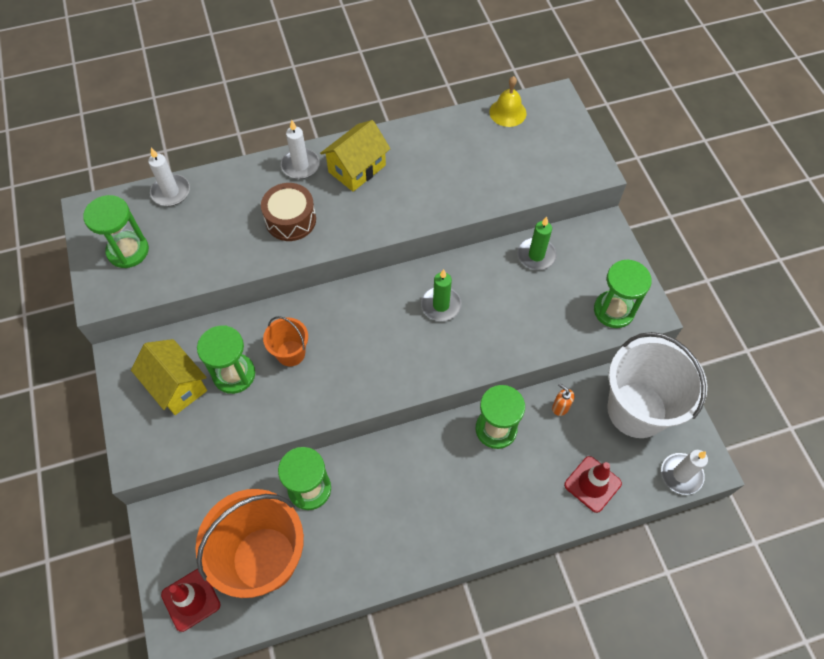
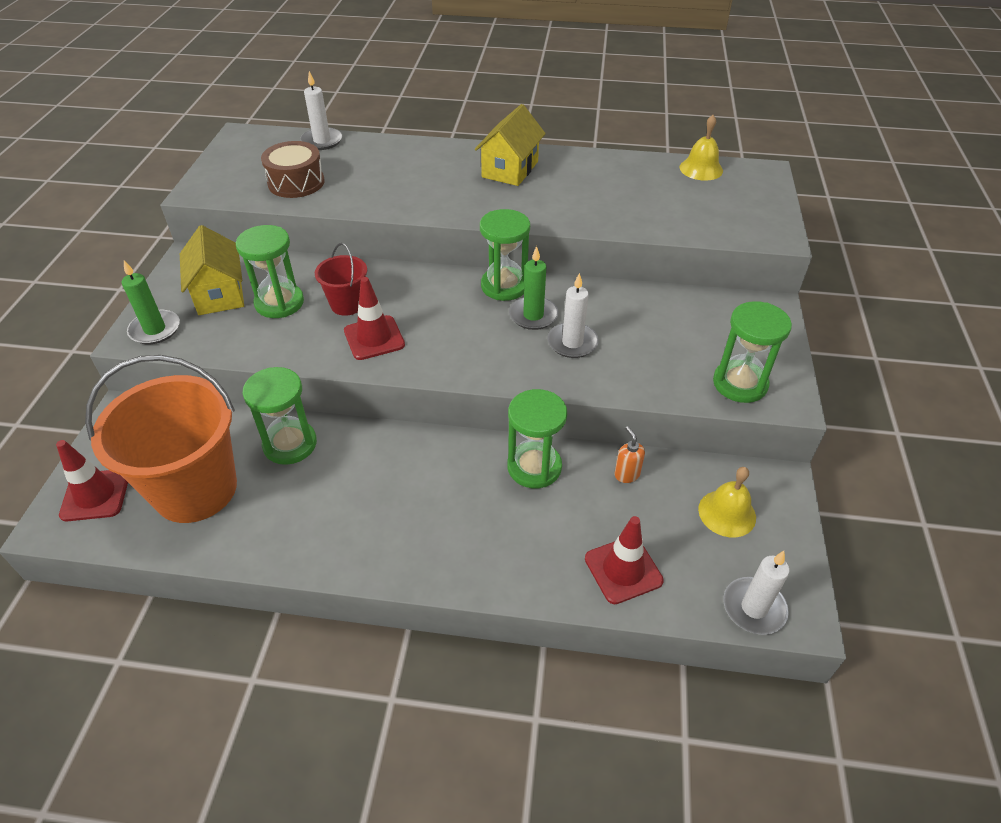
camera: 25 degrees right, 15 degrees down
green hourglass [83,195,149,268] -> green hourglass moved to [480,209,530,301]
brown drum [261,183,316,241] -> brown drum moved to [261,141,325,198]
orange bucket [263,316,308,367] -> red bucket [315,243,367,316]
white candle [281,120,320,179] -> white candle moved to [547,273,599,358]
yellow house [320,120,390,192] -> yellow house turned 45 degrees counterclockwise [475,104,546,186]
green candle [517,217,557,270] -> green candle moved to [122,260,180,344]
white bucket [607,332,707,438] -> yellow bell [698,467,756,537]
none -> red traffic cone [344,277,405,360]

